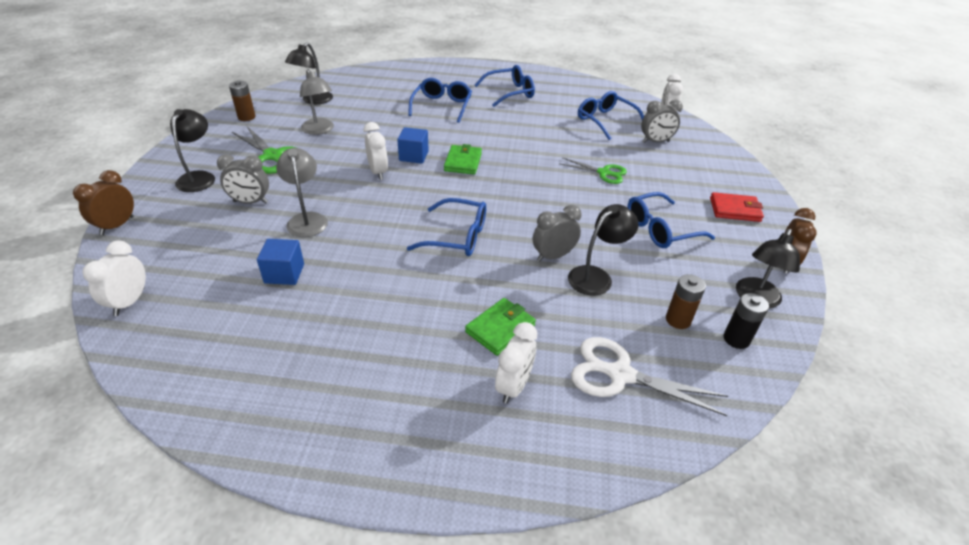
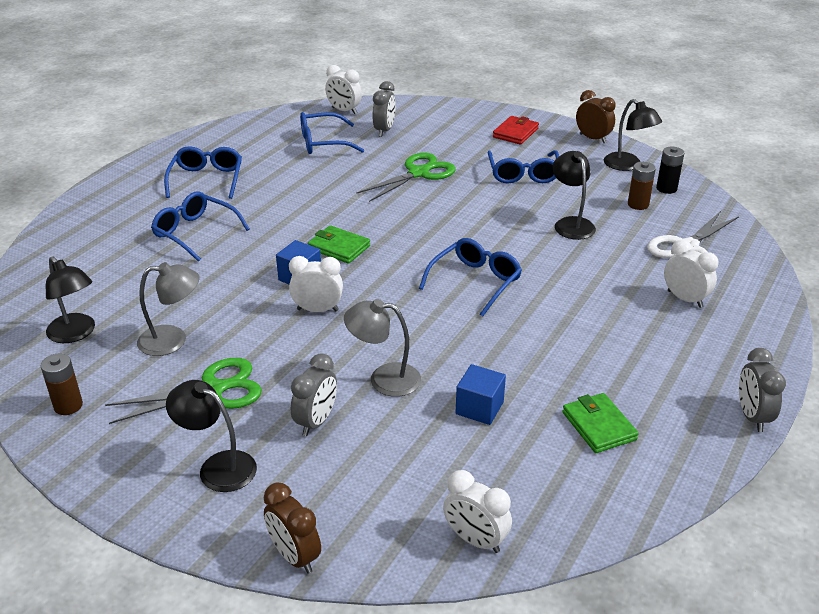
camera: 65 degrees left, 5 degrees down
green wallet [465,298,536,356] -> green wallet moved to [562,393,639,453]
grey clock [533,205,581,261] -> grey clock moved to [739,348,786,432]
green scissors [560,158,627,184] -> green scissors [357,152,456,202], size x1.51

